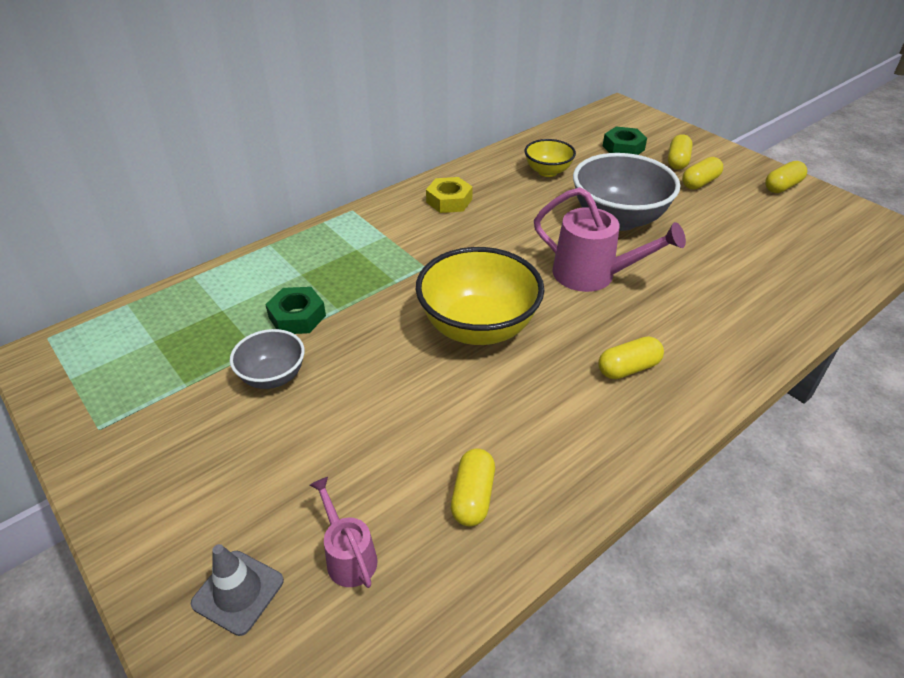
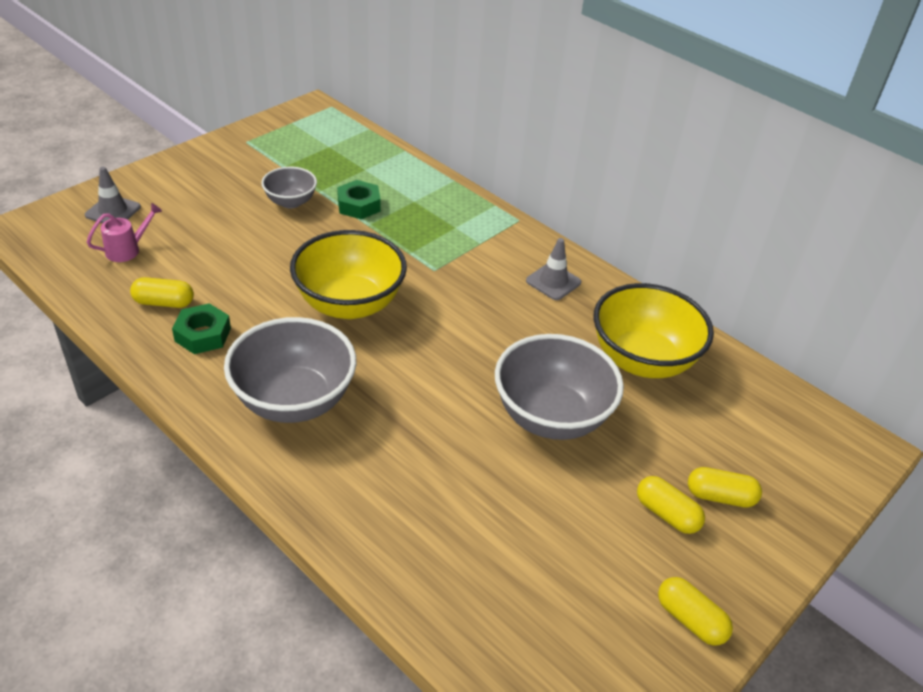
camera: 80 degrees right, 0 degrees up
yellow nut [426,177,473,213] -> grey traffic cone [526,238,581,300]
yellow bowl [525,139,576,177] -> yellow bowl [593,283,714,378], size x1.84
pink watering can [534,187,686,292] -> none
yellow capsule [598,336,664,379] -> grey bowl [224,317,356,423]
green nut [603,126,647,155] -> green nut moved to [172,303,231,354]

